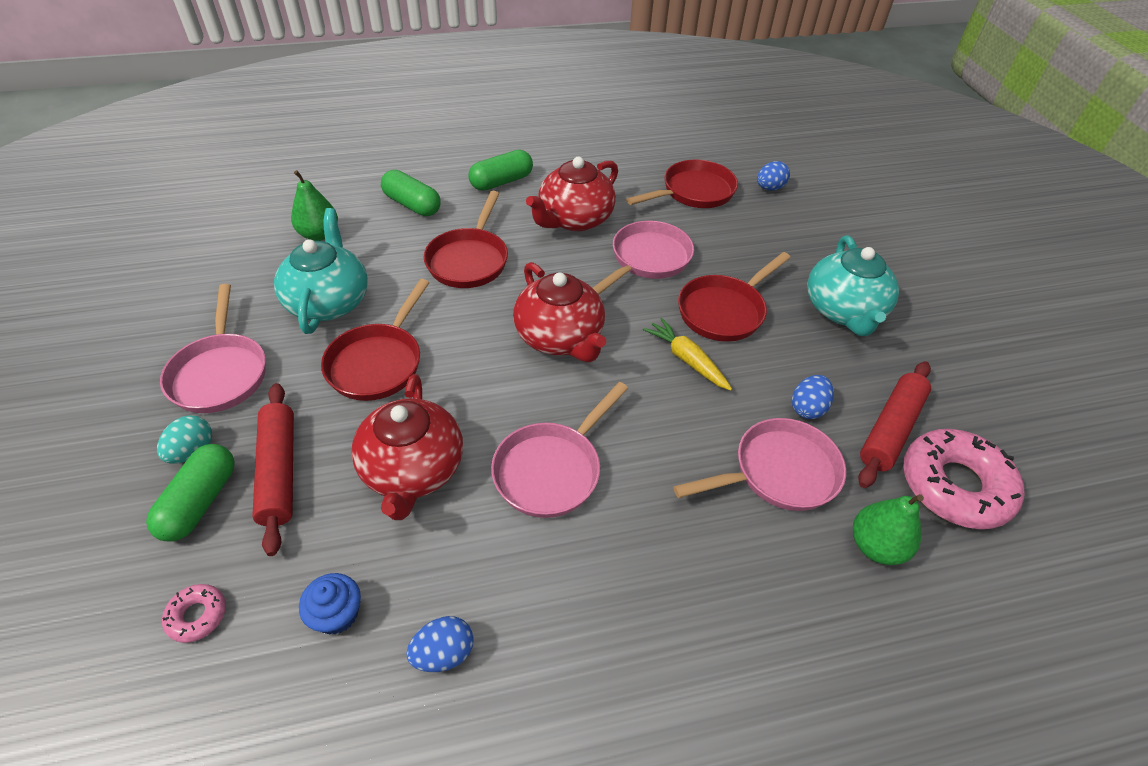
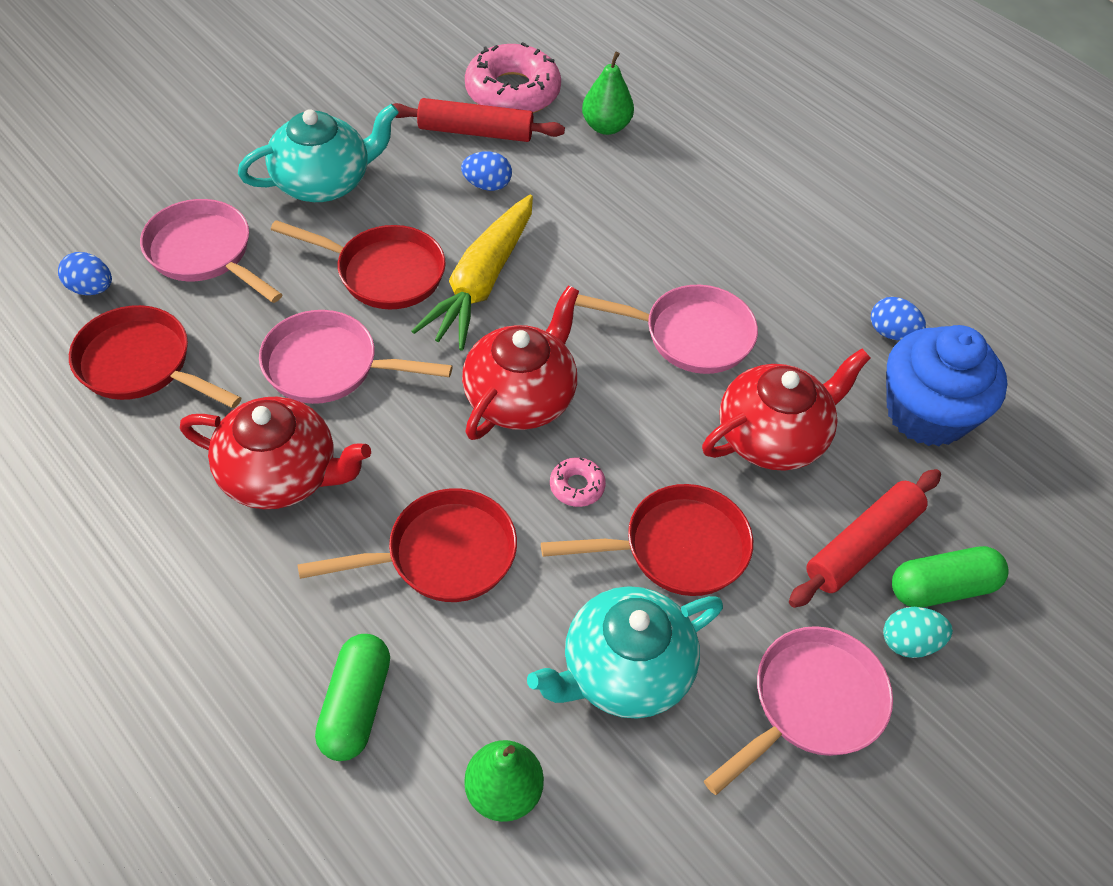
camera: 120 degrees left, 5 degrees up
pink donut [162,584,226,643] -> pink donut moved to [550,457,606,507]
blue cupcake [299,573,361,635] -> blue cupcake [886,325,1008,446], size x2.17
green capsule [469,150,533,191] -> none
yellow carrot [643,318,732,391] -> yellow carrot [412,195,533,351], size x1.72
pink pan [673,418,846,511] -> pink pan moved to [140,199,283,303]

